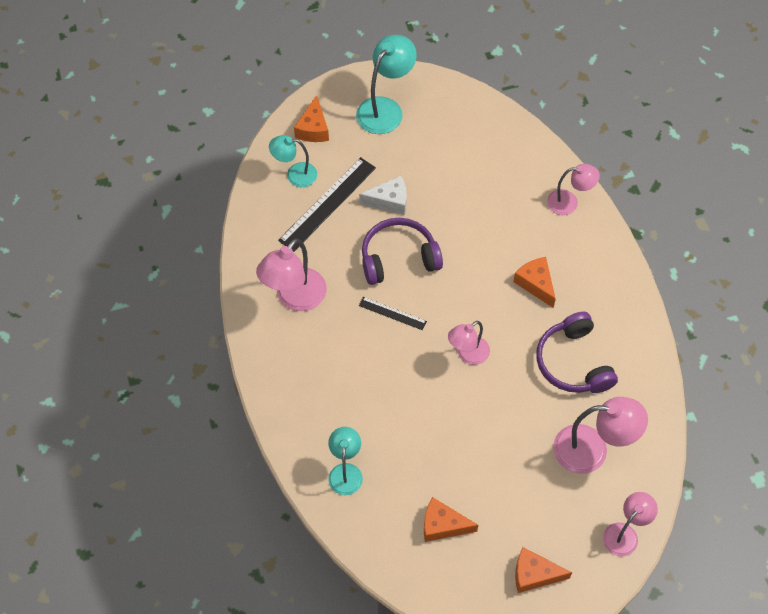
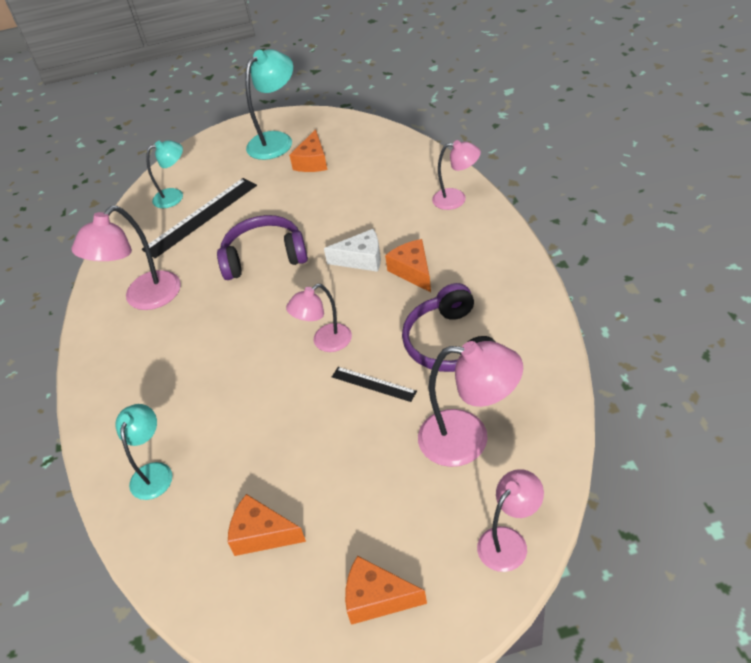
camera: 10 degrees right, 15 degrees down
turquoise lamp [269,135,317,187] -> turquoise lamp turned 150 degrees clockwise [146,140,183,208]
orange cheese [294,95,329,142] -> orange cheese moved to [289,129,327,172]
white cheese [359,176,407,215] -> white cheese moved to [324,229,381,272]
black ruler [359,297,427,330] -> black ruler moved to [332,367,417,402]

